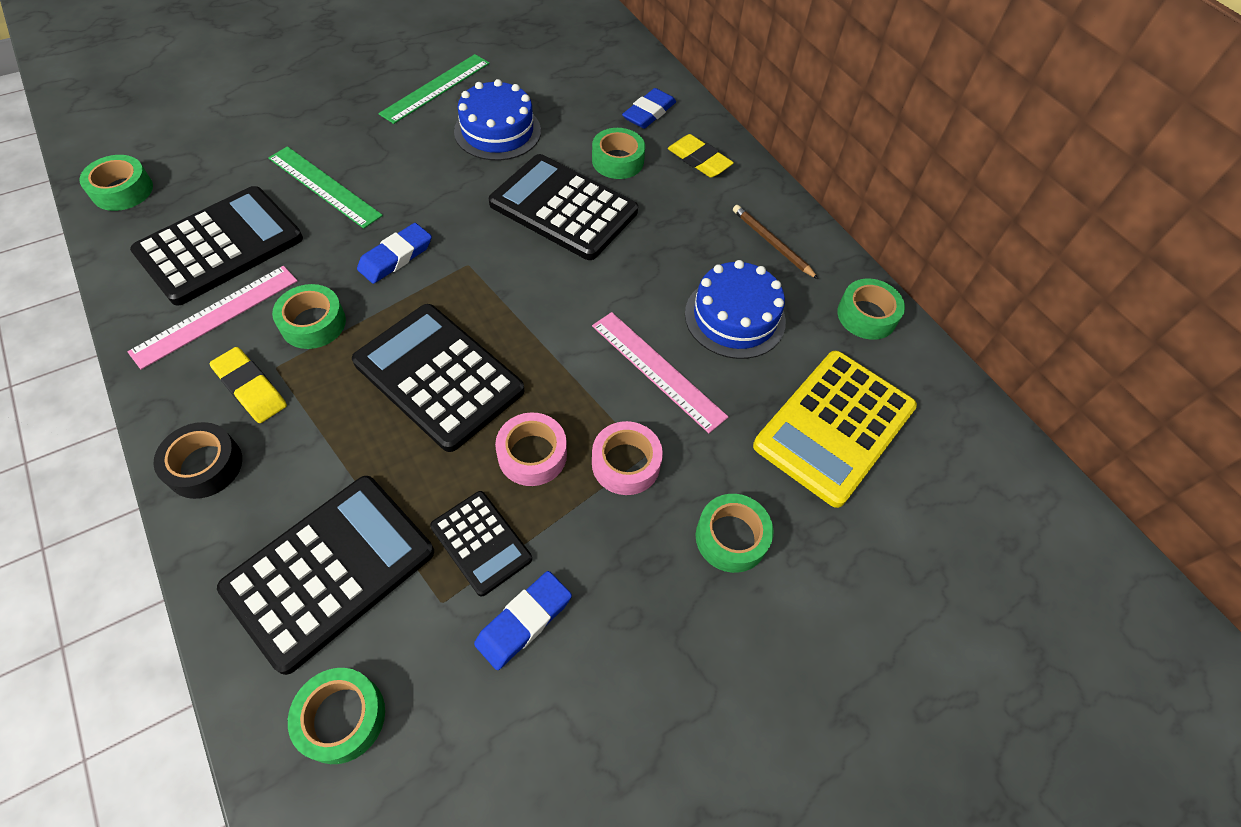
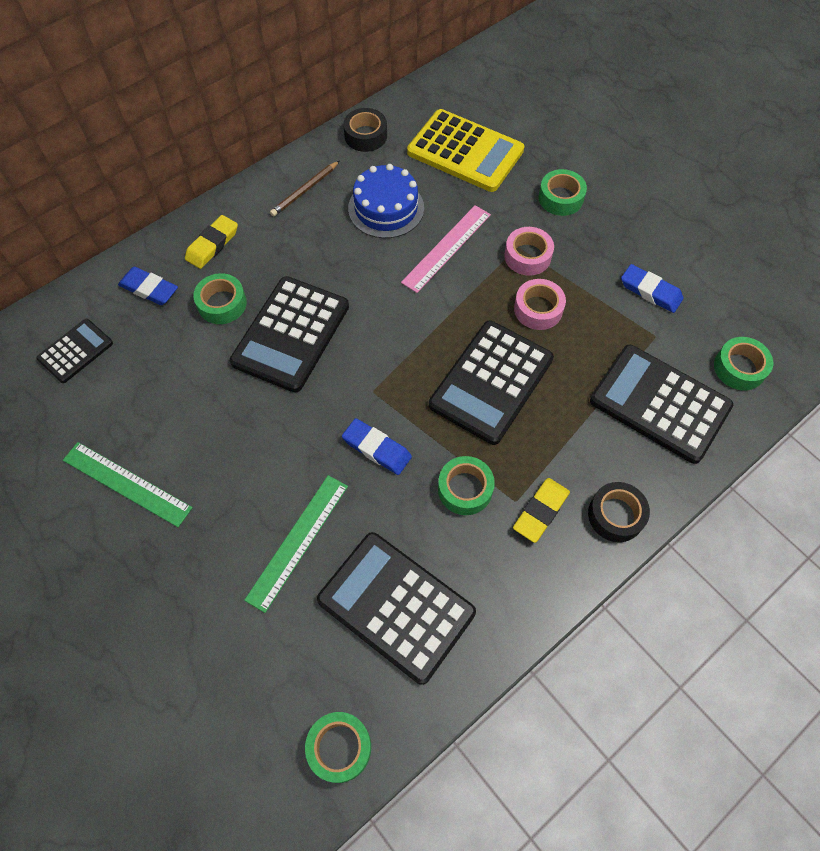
camera: 95 degrees left, 5 degrees up
pink ruler [127,266,298,370] -> none
black calculator [430,491,532,596] -> black calculator moved to [36,319,113,383]
blue cake [454,79,541,161] -> none
green tape [837,279,905,340] -> black tape [343,108,387,152]

